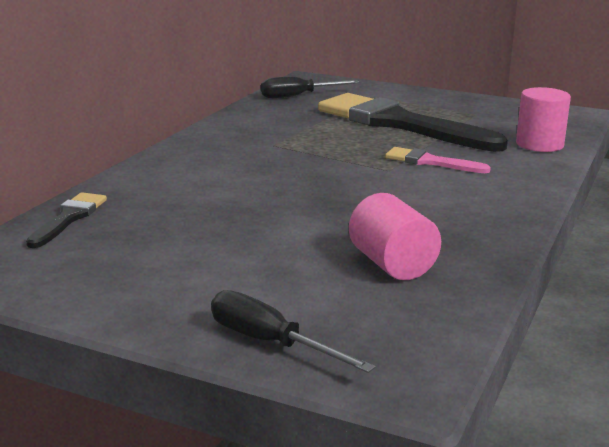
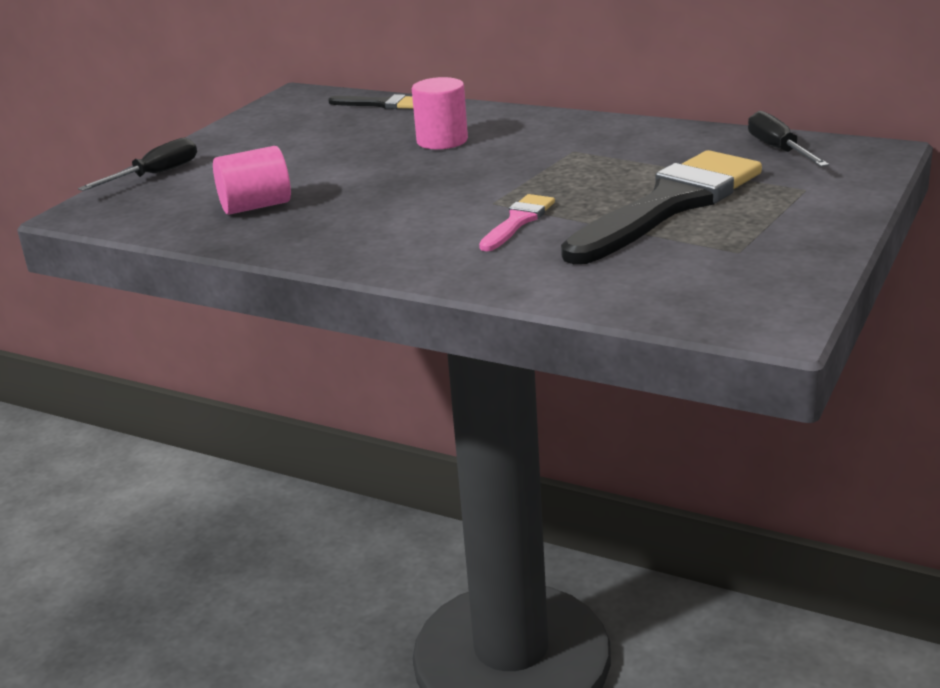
camera: 95 degrees right, 5 degrees up
pink cylinder [516,87,571,152] -> pink cylinder moved to [412,77,468,149]

